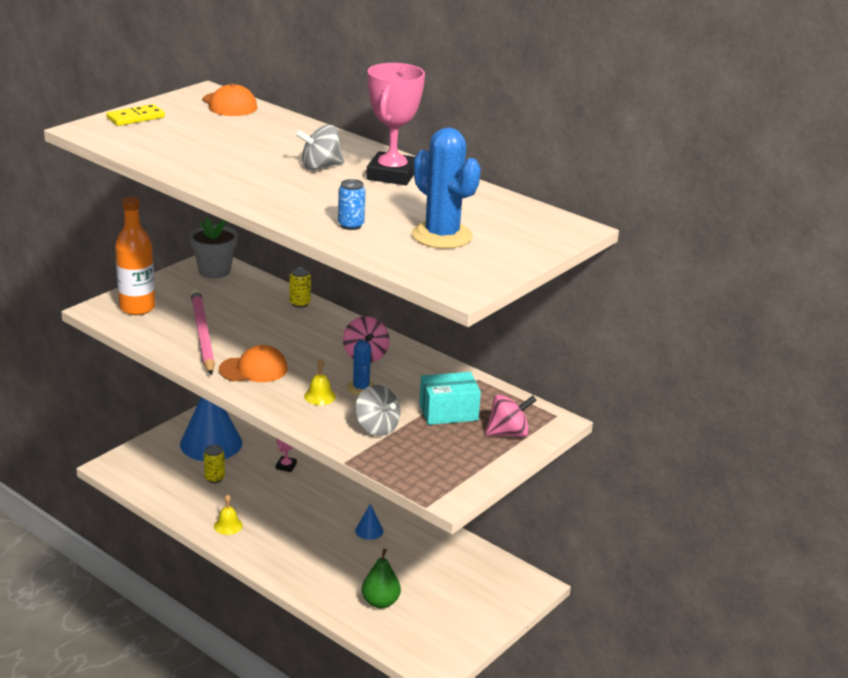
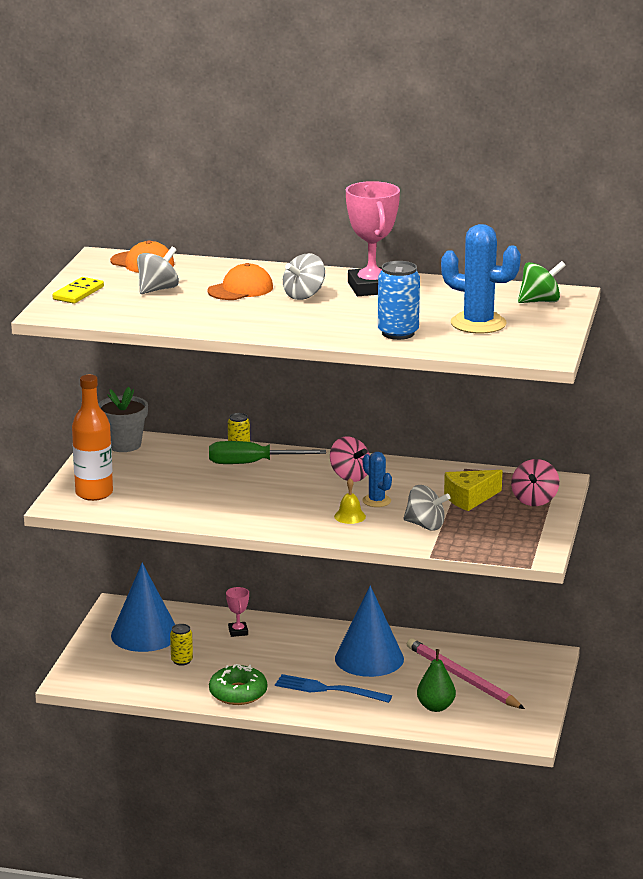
camera: 25 degrees left, 5 degrees down
pink pencil [191,289,215,375] -> pink pencil moved to [407,638,525,709]
yellow bell [214,494,243,535] -> green donut [209,664,267,705]
orange cap [219,345,287,382] -> orange cap moved to [207,263,273,300]
blue can [338,179,366,230] -> blue can [378,261,420,340], size x1.67
blue cone [355,504,383,540] -> blue cone [335,586,404,677], size x2.39
turquoise box [419,372,481,425] -> yellow cheese [444,470,502,511]
pink spinning top [485,394,537,437] -> pink spinning top turned 150 degrees clockwise [511,459,559,506]
none -> grey spinning top [137,247,179,294]
none -> green screwdriver [209,441,326,464]
none -> blue fork [275,674,392,703]
none -> green spinning top [518,261,566,303]

